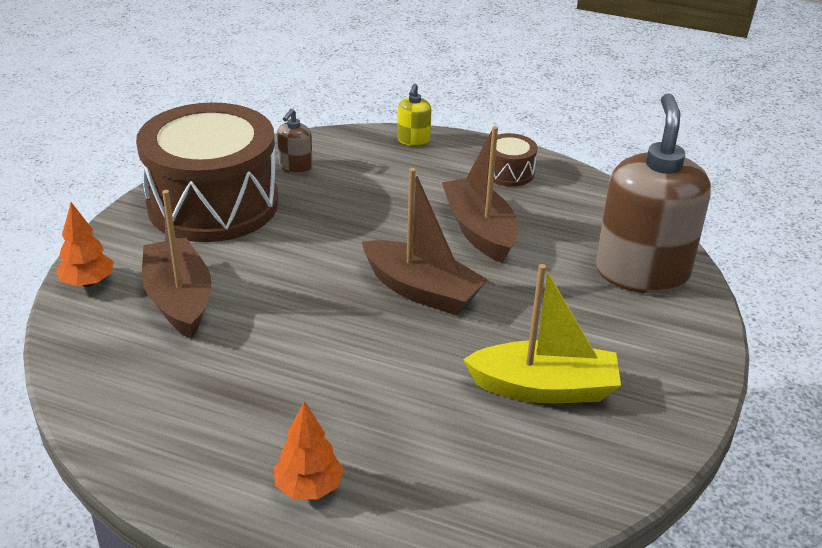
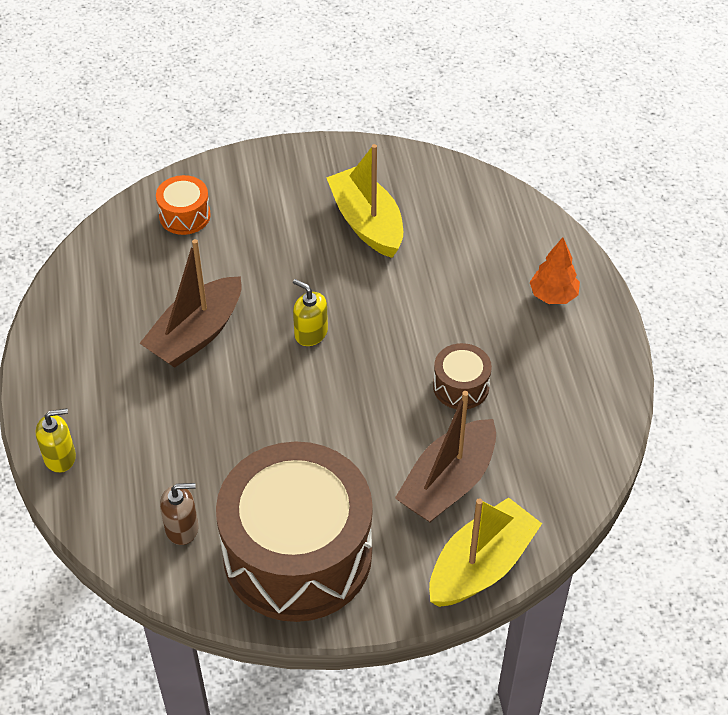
camera: 120 degrees left, 15 degrees up
orange tree [56,202,113,287] -> yellow boat [429,497,542,607]
brown boat [362,168,488,315] -> yellow soap dispenser [293,279,328,346]
brown drum [493,133,537,187] -> brown drum moved to [433,343,492,409]
brown soap dispenser [596,93,711,293] -> orange drum [156,175,211,235]

